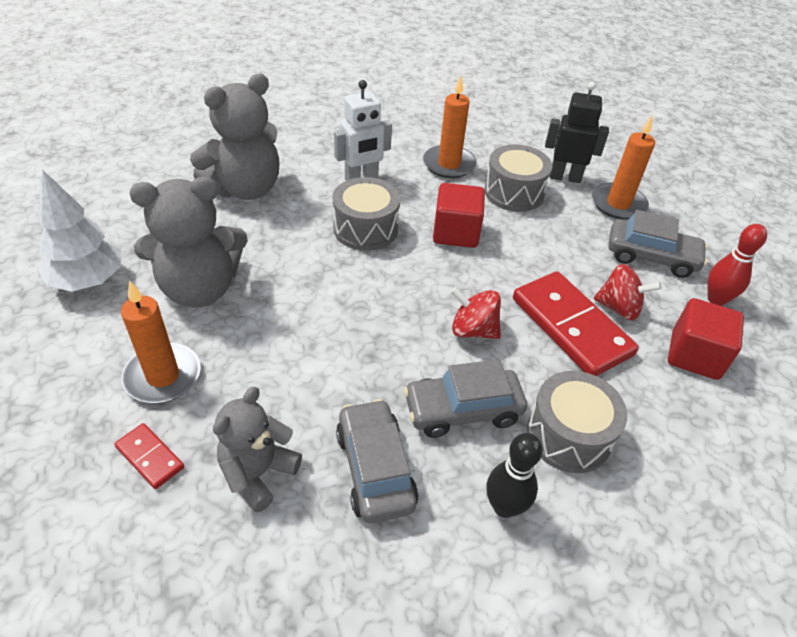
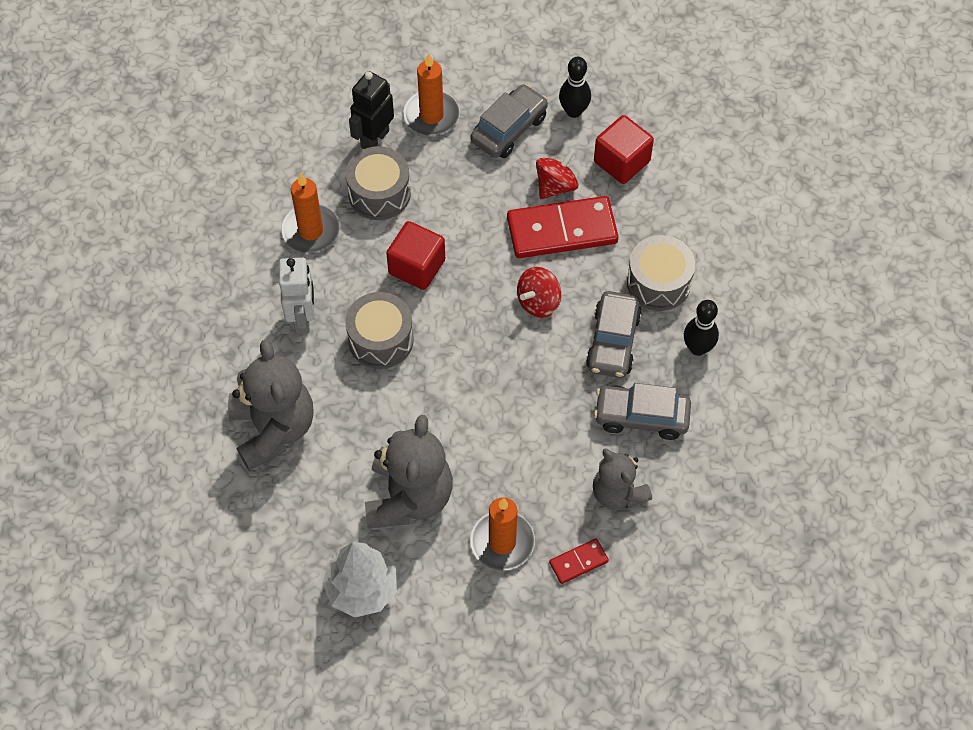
camera: 65 degrees left, 15 degrees up
red bowling pin [707,224,767,306] -> black bowling pin [559,57,591,118]

